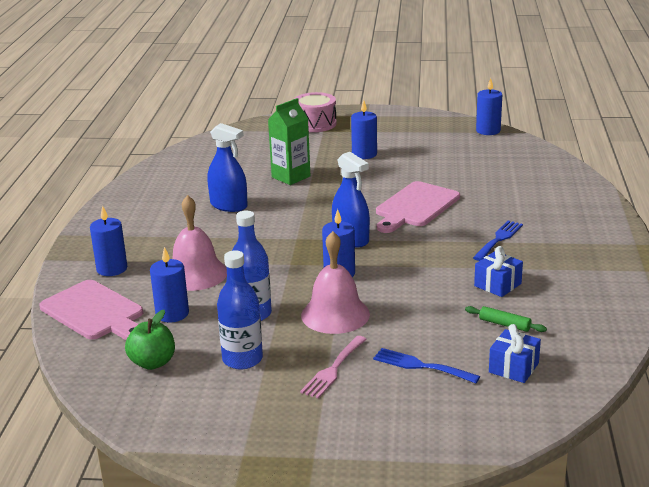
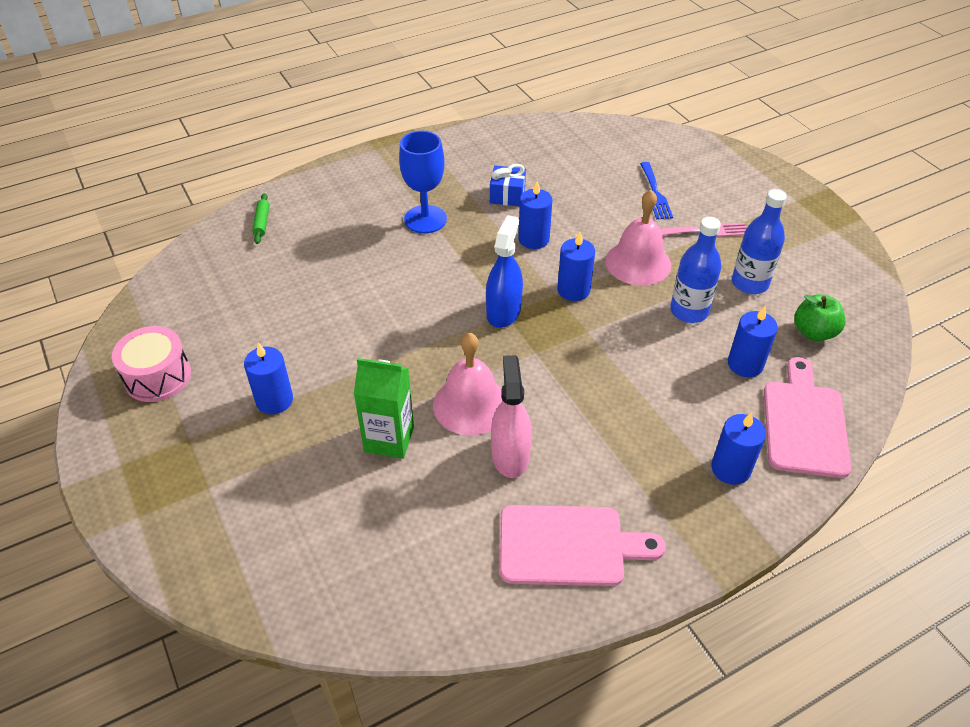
camera: 125 degrees left, 20 degrees up
pink bell [172,195,227,291] -> pink bell moved to [433,332,503,435]
blue spray bottle [207,123,248,212] -> pink spray bottle [491,355,532,478]
pink drum [294,92,337,132] -> pink drum moved to [112,326,191,402]
pink cutting board [376,181,460,233] -> pink cutting board moved to [500,505,666,586]
green rolling pin [465,306,547,332] -> green rolling pin moved to [252,193,269,244]
blue fork [473,221,523,261] -> blue goblet [399,131,447,233]
blue candle [476,78,502,135] -> blue candle moved to [518,181,552,249]
blue gift [489,324,541,383] -> none

